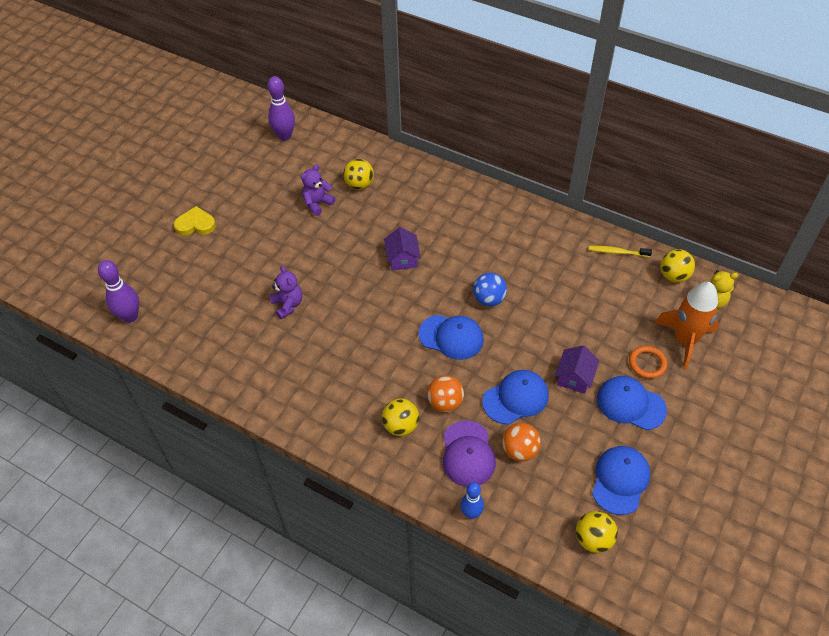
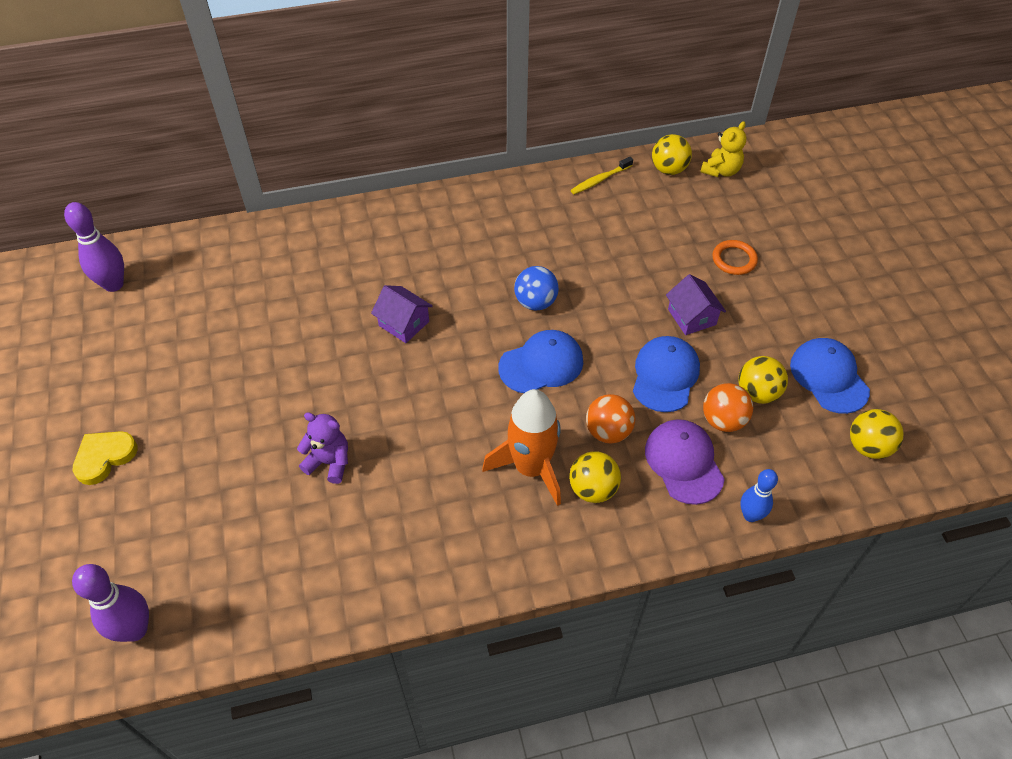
camera: 45 degrees left, 0 degrees up
purple teddy bear [301,164,336,216] -> none
yellow ball [343,159,374,190] -> yellow ball moved to [738,356,788,404]
purple cap [442,421,496,487] -> purple cap turned 150 degrees counterclockwise [645,419,725,505]
blue cap [597,376,667,430] -> none
orange rocket [655,282,719,370] -> orange rocket moved to [482,389,561,506]

